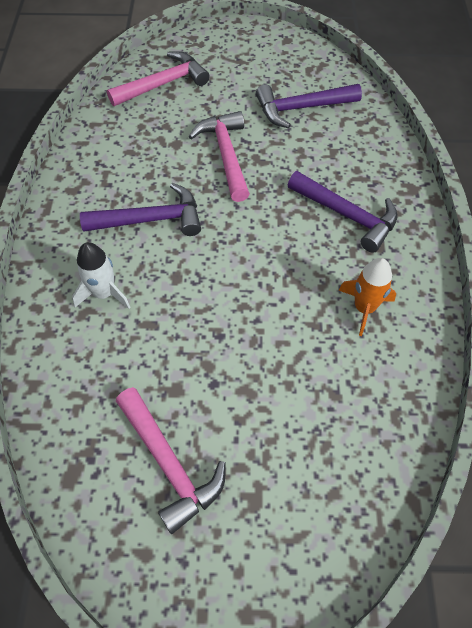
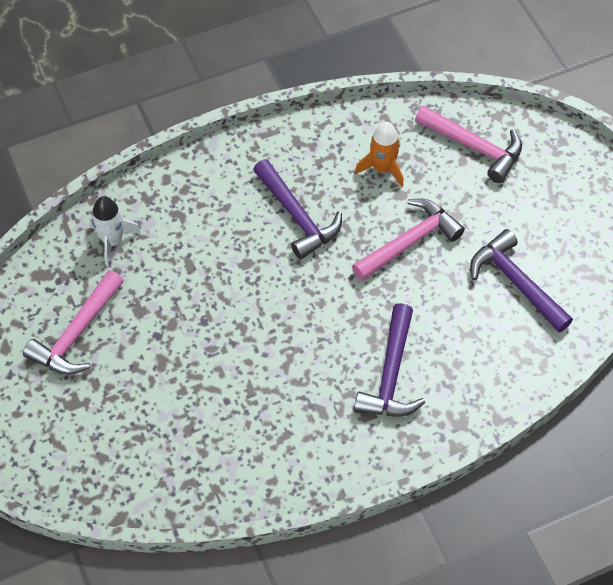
camera: 65 degrees right, 0 degrees up
white rocket [72,242,130,309] -> white rocket moved to [89,196,141,267]
orange rocket [339,258,396,336] -> orange rocket moved to [355,122,403,187]

